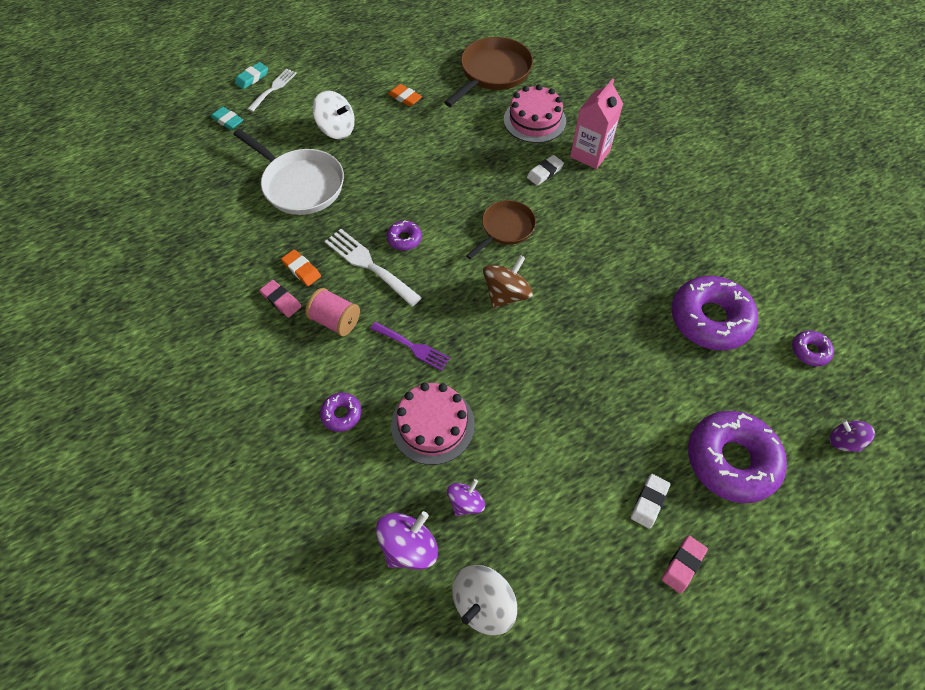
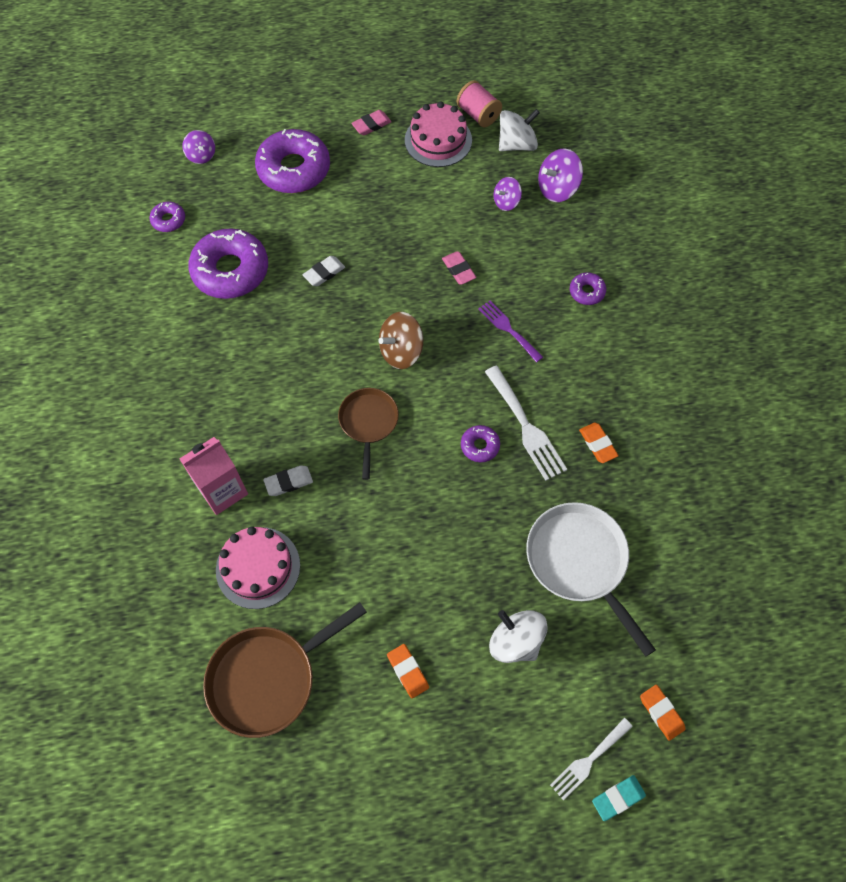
camera: 160 degrees left, 5 degrees up
turquoise eraser [211,107,243,130] -> orange eraser [640,685,686,741]
pink eraser [259,280,302,317] -> pink eraser moved to [442,251,476,285]
pink spool [305,288,360,336] -> pink spool moved to [457,80,502,127]
pink cake [391,383,475,465] -> pink cake moved to [405,101,472,167]
brown pan [466,200,536,260] -> brown pan turned 120 degrees clockwise [338,388,399,480]
white eraser [631,474,670,529] -> white eraser moved to [303,256,345,286]

